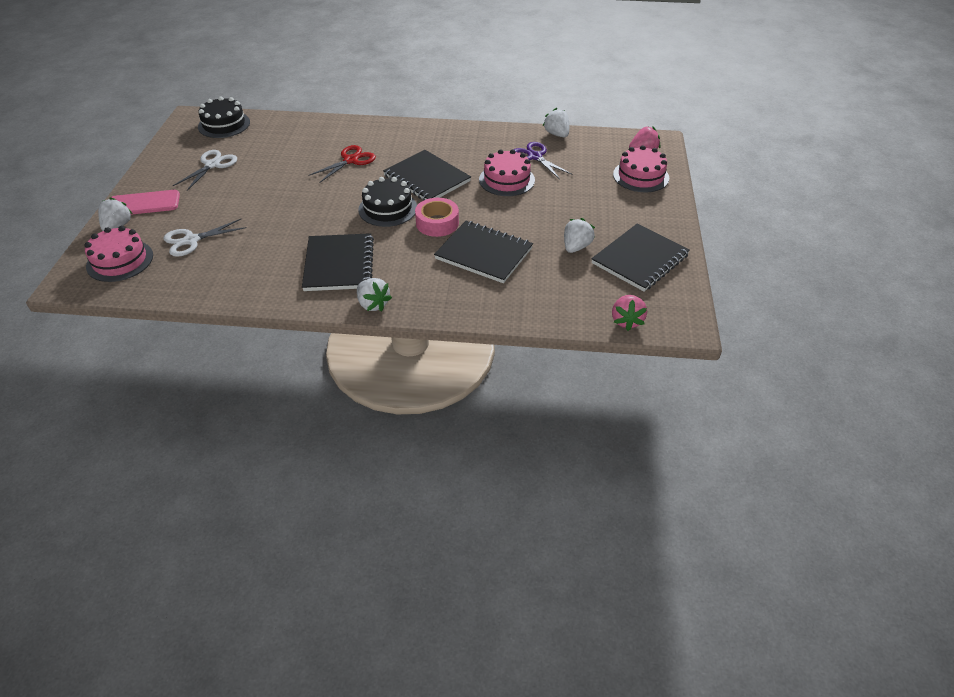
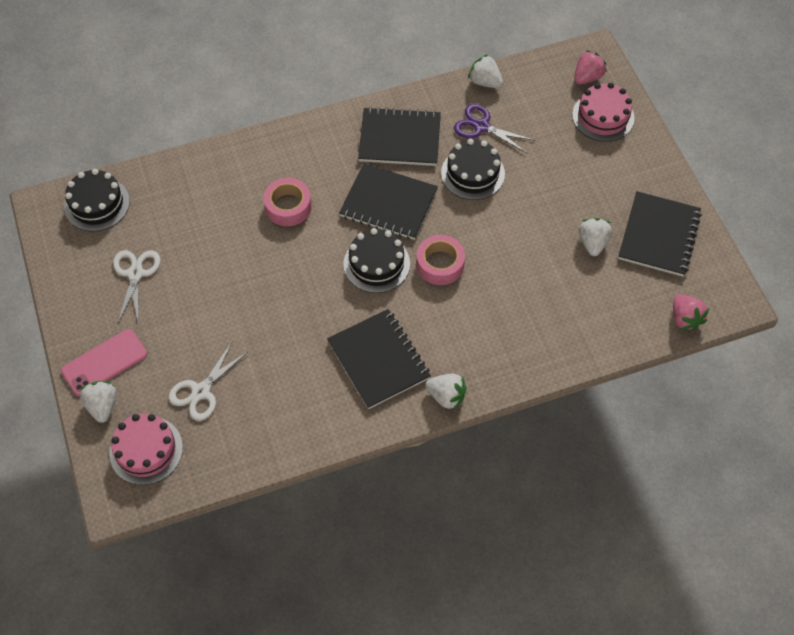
camera: 25 degrees left, 15 degrees up
red scissors [308,145,376,183] -> pink tape [263,178,312,226]
black notebook [434,221,533,283] -> black notebook moved to [358,107,441,166]
pink cake [479,149,535,196] -> black cake [441,139,505,200]

